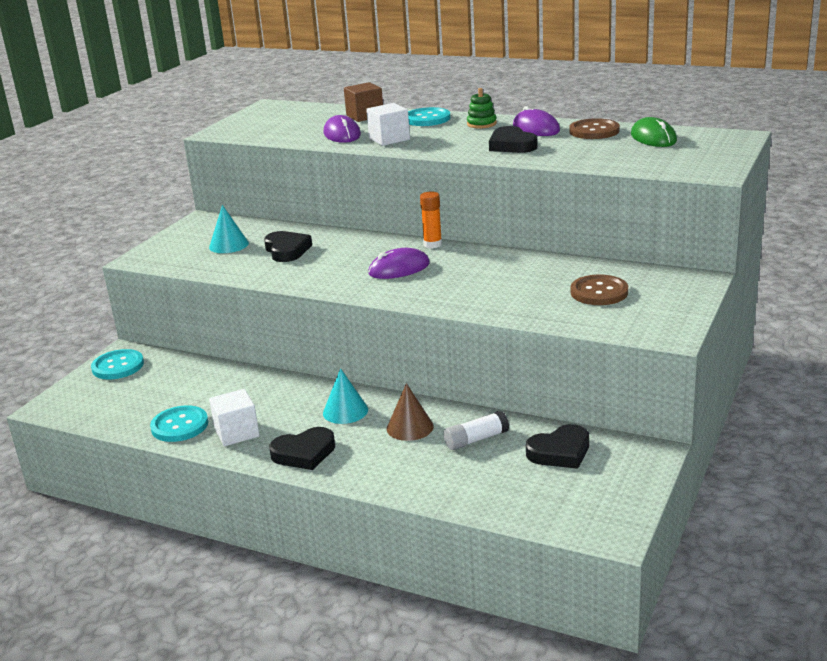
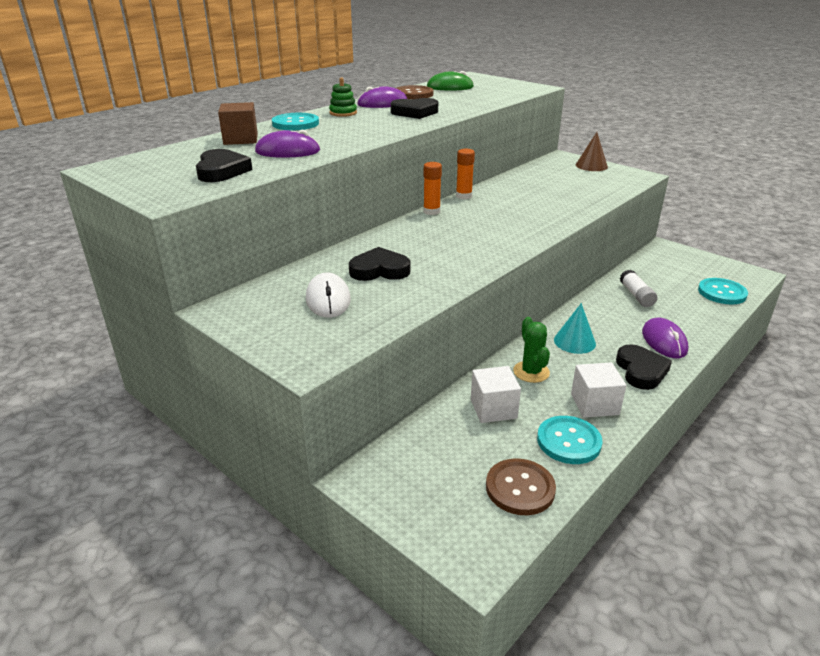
camera: 75 degrees left, 5 degrees up
turquoise button [91,349,144,380] -> turquoise button moved to [698,278,748,305]
turquoise cone [209,205,249,253] -> white mouse [306,272,351,318]
white cube [366,103,410,146] -> white cube moved to [471,366,521,423]
purple mouse [368,248,430,279] -> purple mouse moved to [642,317,688,358]
brown cone [387,383,434,441] -> brown cone moved to [576,132,608,171]
black heart [526,424,589,469] -> black heart moved to [196,149,252,182]
brown button [570,275,628,305] -> brown button moved to [486,458,556,515]
none -> orange glue stick [456,149,475,199]
none -> green cactus [513,317,550,383]

